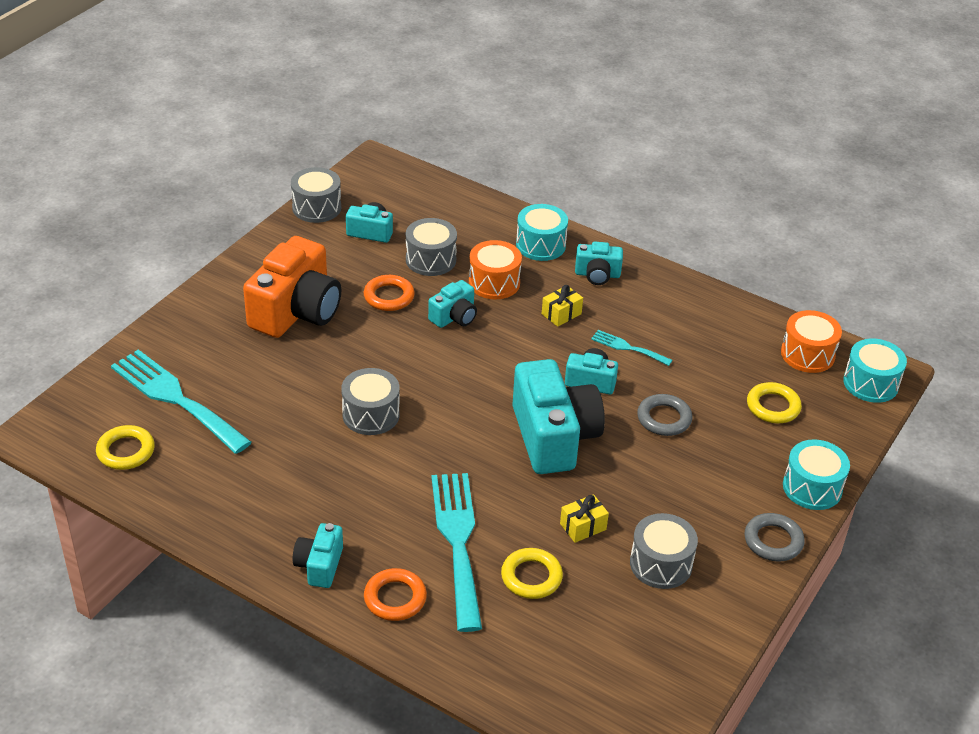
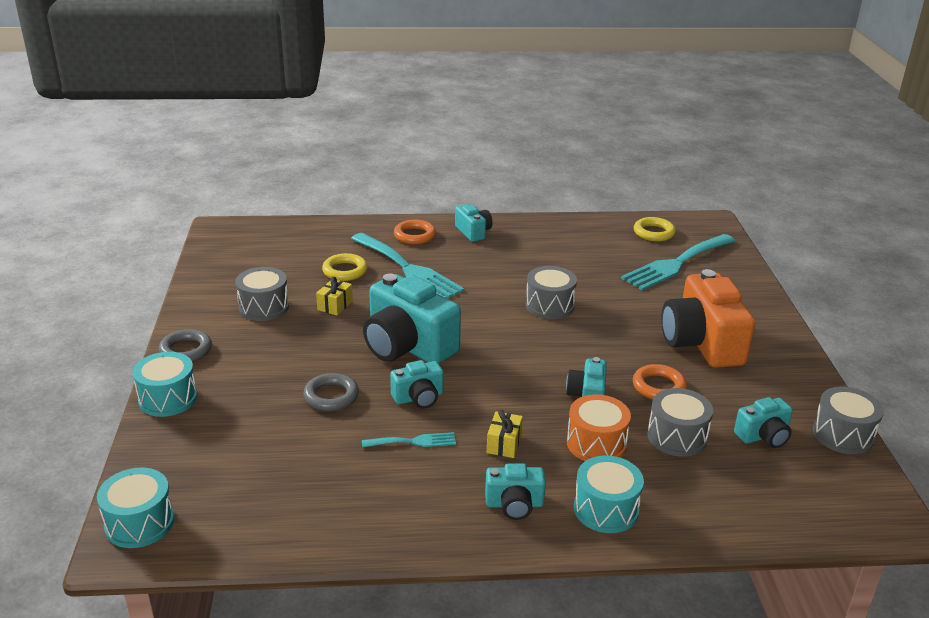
camera: 145 degrees right, 10 degrees down
turquoise fork [111,349,252,454] -> turquoise fork turned 135 degrees clockwise [621,234,735,290]
turquoise camera [575,242,623,285] -> turquoise camera turned 150 degrees counterclockwise [485,463,546,520]
yellow ring [747,382,802,423] -> none
orange drum [781,310,842,373] -> none

